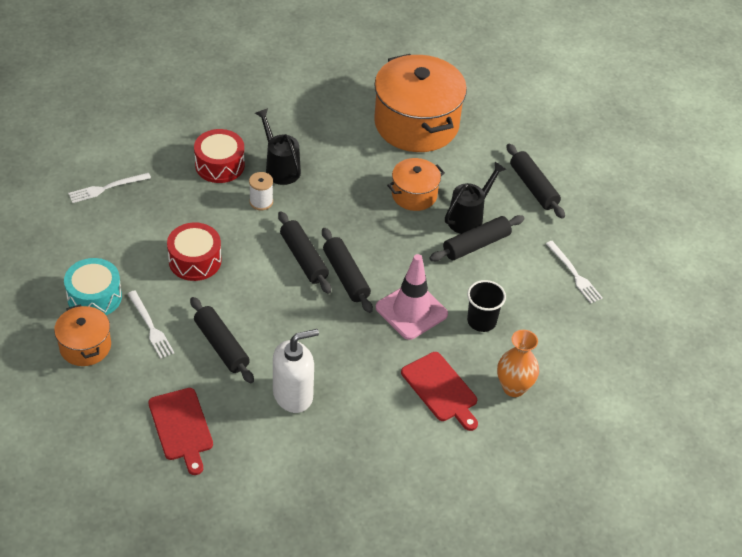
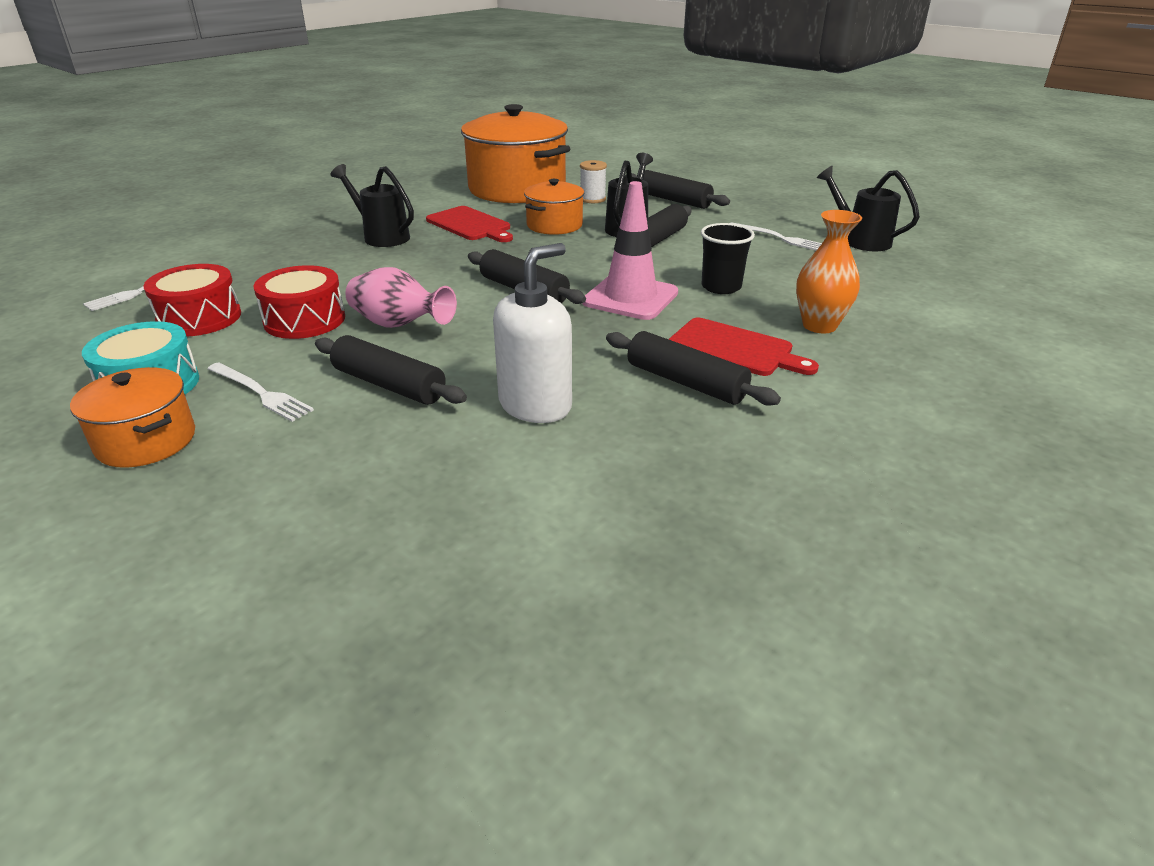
camera: 20 degrees left, 15 degrees down
red cutting board [148,388,213,475] -> red cutting board moved to [426,206,513,242]
red drum [194,129,245,183] -> red drum moved to [144,264,241,336]
white spool [249,172,273,210] -> white spool moved to [580,160,607,203]
black rolling pin [278,211,331,294] -> black rolling pin moved to [606,331,781,406]
none -> pink vase [345,267,457,328]
none -> black watering can [817,166,920,251]

